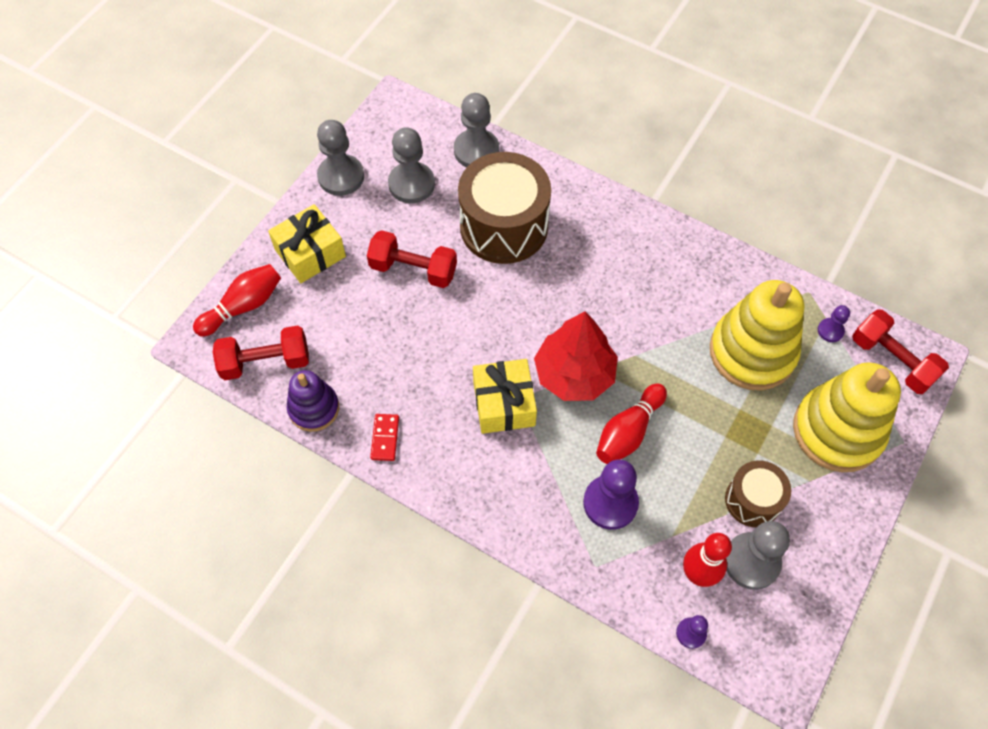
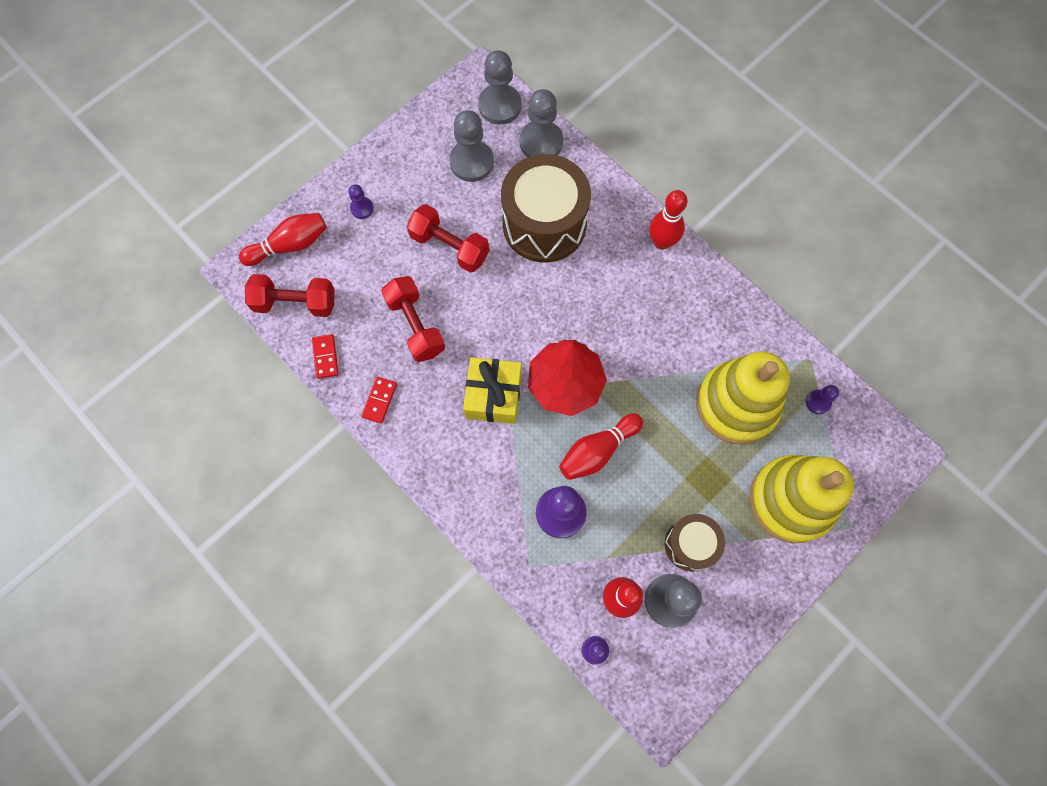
camera: 15 degrees right, 10 degrees up
yellow gift [268,204,346,283] -> purple pawn [348,184,374,219]
purple stacking toy [287,370,339,432] -> red domino [312,334,339,379]
grey pawn [317,120,364,196] -> grey pawn moved to [478,50,522,125]
red dumbbell [852,309,949,394] -> red dumbbell moved to [381,276,445,362]
none -> red bowling pin [649,190,687,250]

